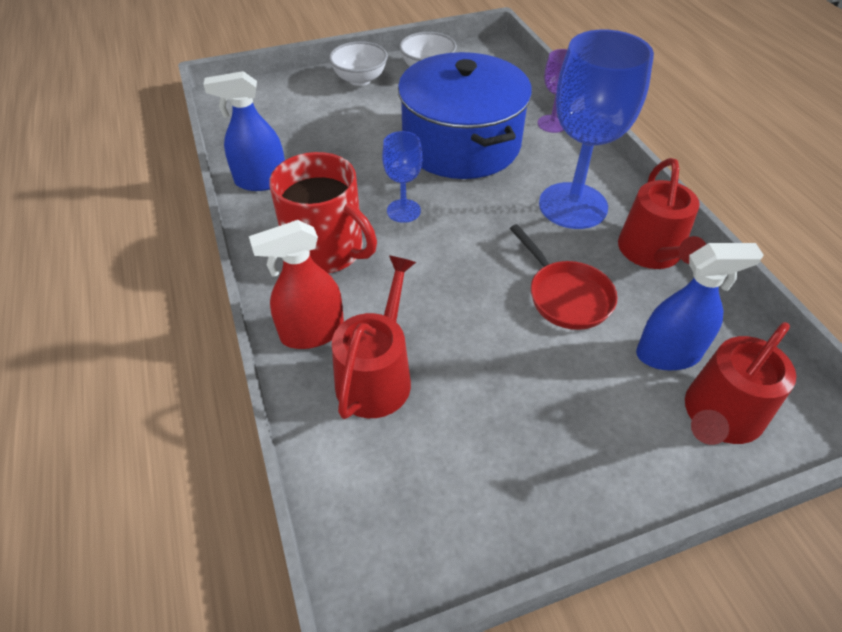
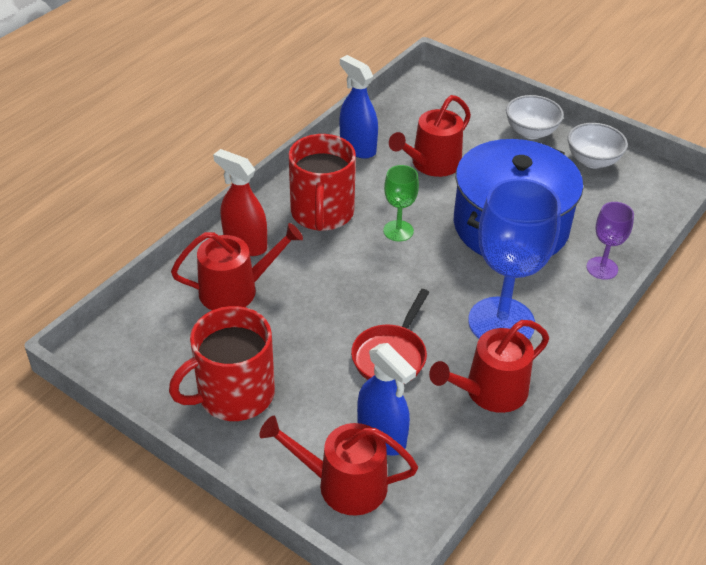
camera: 55 degrees right, 5 degrees down
blue goblet [382,131,422,223] -> green goblet [383,165,419,242]
none -> red mug [169,306,275,421]
none -> red watering can [389,95,471,177]

